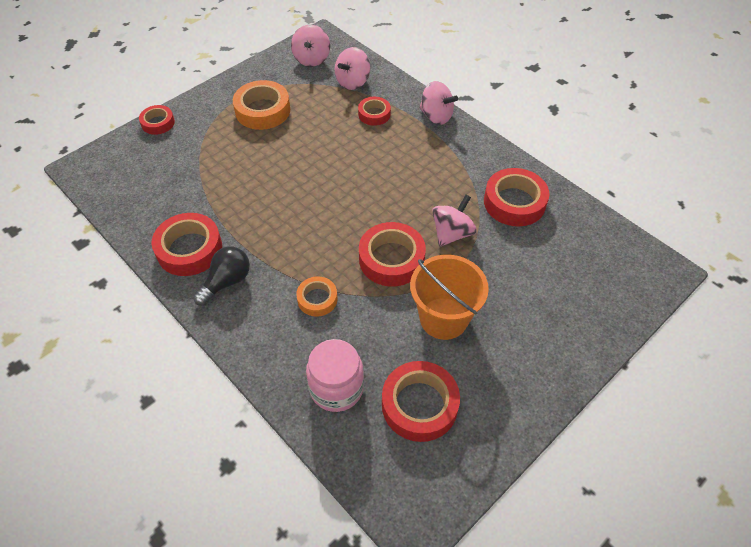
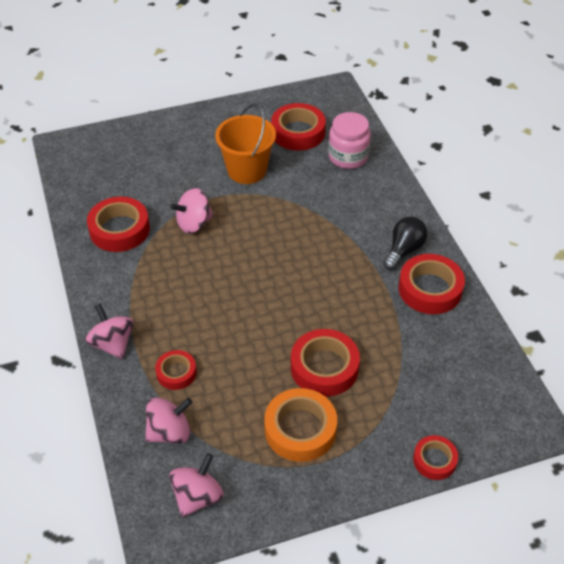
camera: 155 degrees left, 5 degrees down
black light bulb [193,246,250,306] -> black light bulb turned 150 degrees clockwise [383,217,428,270]
orange tape [296,276,338,317] -> none
red tape [359,222,426,287] -> red tape moved to [291,329,360,397]

